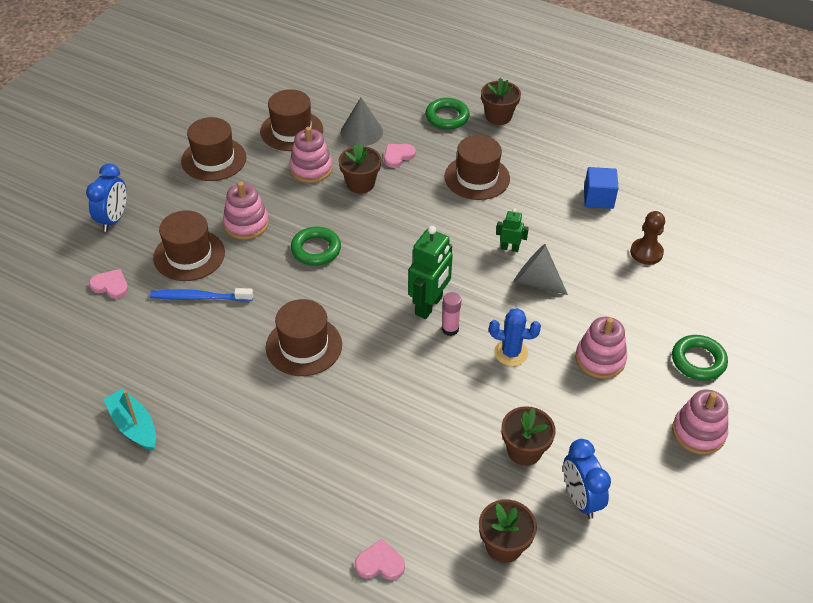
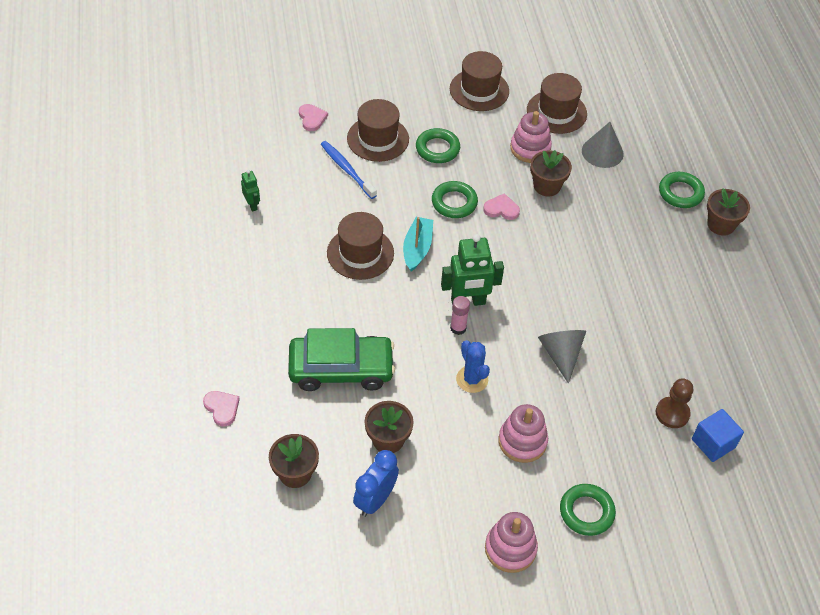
camera: 50 degrees right, 5 degrees up
blue clock [86,163,127,232] -> none
turquoise boat [103,388,156,451] -> turquoise boat moved to [403,217,433,271]
pink stacking toy [223,182,269,240] -> green ring [416,128,460,163]
pink heart [384,144,416,168] -> pink heart moved to [483,193,520,220]
brown hat [445,135,510,200] -> none
green robot [496,208,529,252] -> green robot moved to [241,170,260,212]
blue cube [584,167,618,209] -> blue cube moved to [692,409,744,462]
none -> green car [288,328,395,391]

